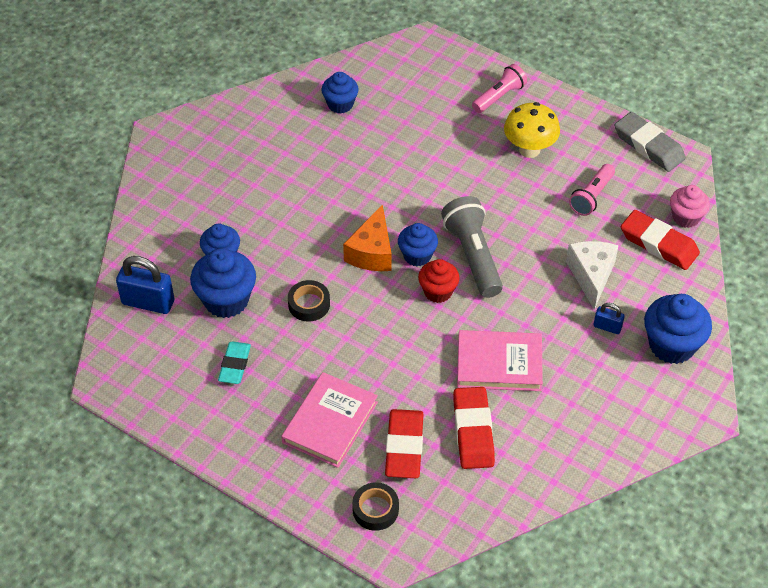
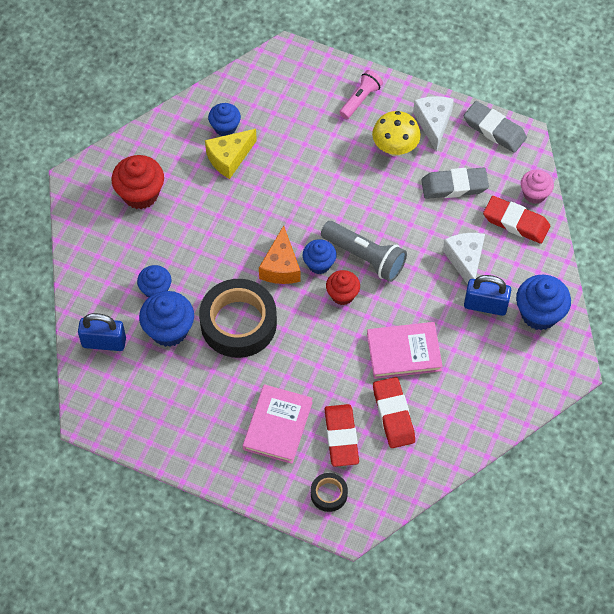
camera: 10 degrees left, 10 degrees up
turquoise eraser [218,342,251,384] -> none
black tape [288,280,330,322] -> black tape [199,279,277,358], size x2.18
grey flashlight [441,196,503,298] -> grey flashlight turned 150 degrees clockwise [321,221,407,282]
pink flashlight [569,164,615,216] -> grey eraser [421,167,489,199]
blue padlock [593,303,625,334] -> blue padlock [464,275,511,316], size x1.88
none -> red cupcake [111,155,164,209]
none -> yellow cheese [205,129,257,179]
none -> white cheese [413,96,454,152]

